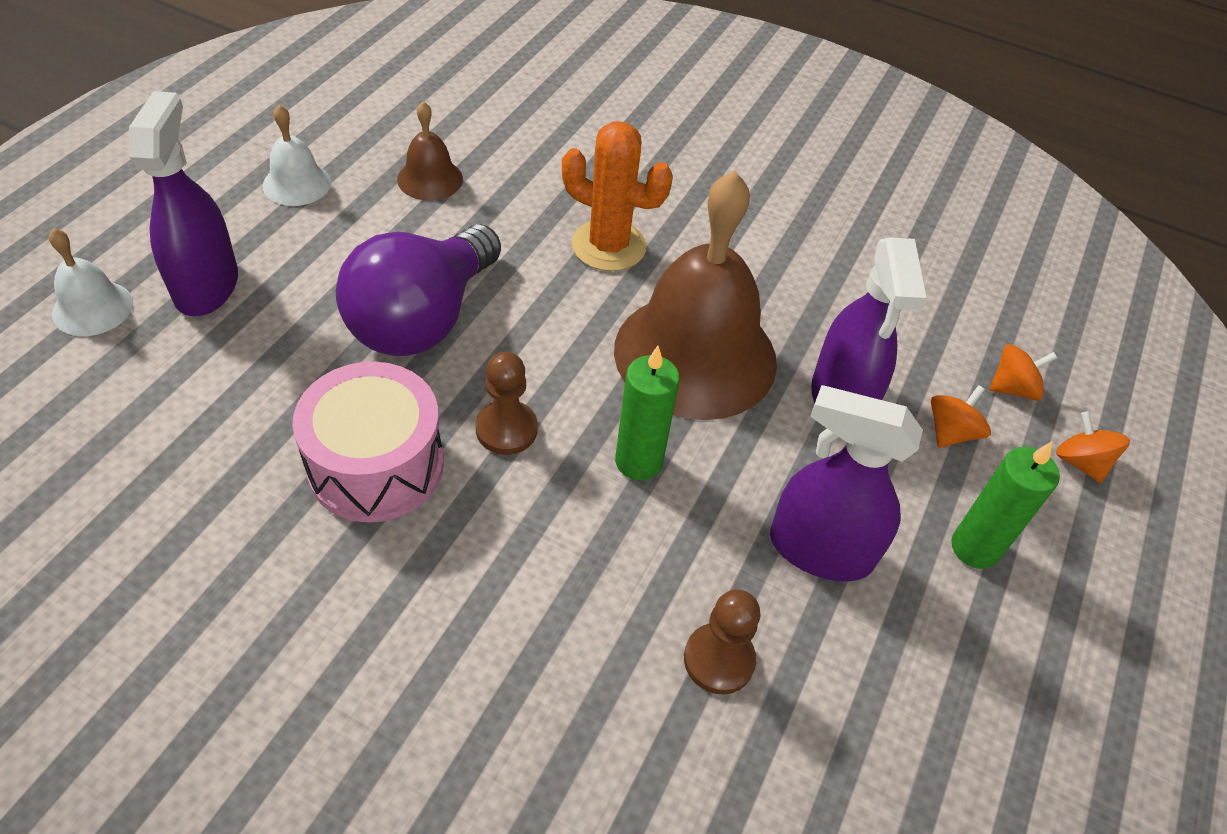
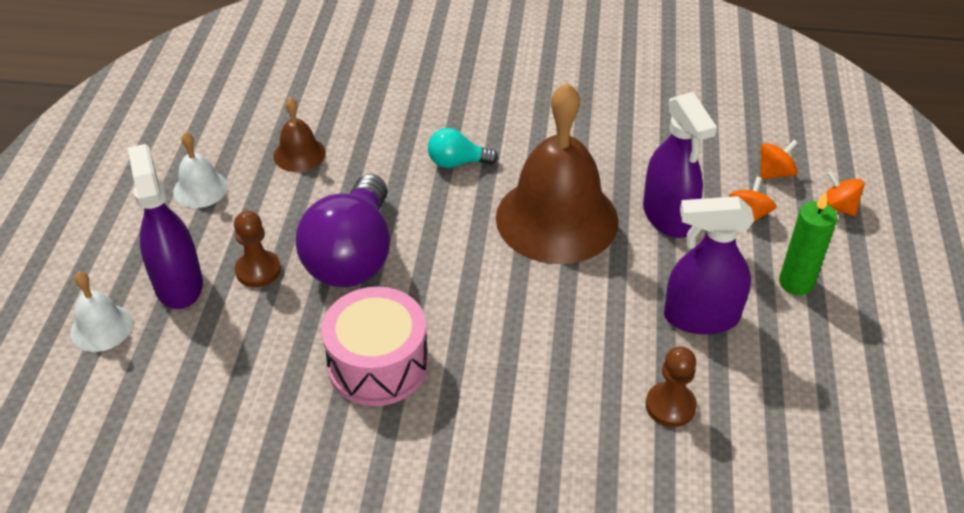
camera: 15 degrees left, 5 degrees down
brown pawn [476,352,538,455] -> brown pawn moved to [234,211,281,287]
orange cactus [562,121,673,271] -> turquoise light bulb [428,128,498,168]
green candle [615,346,680,480] -> none

